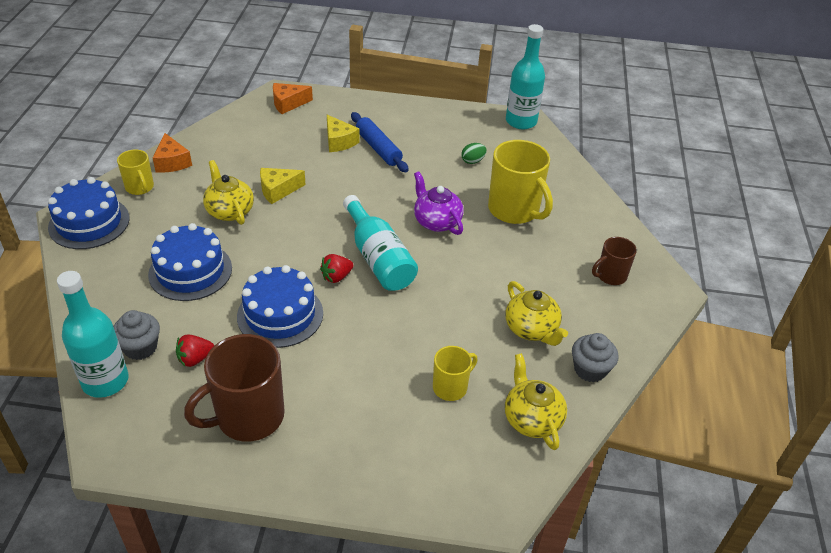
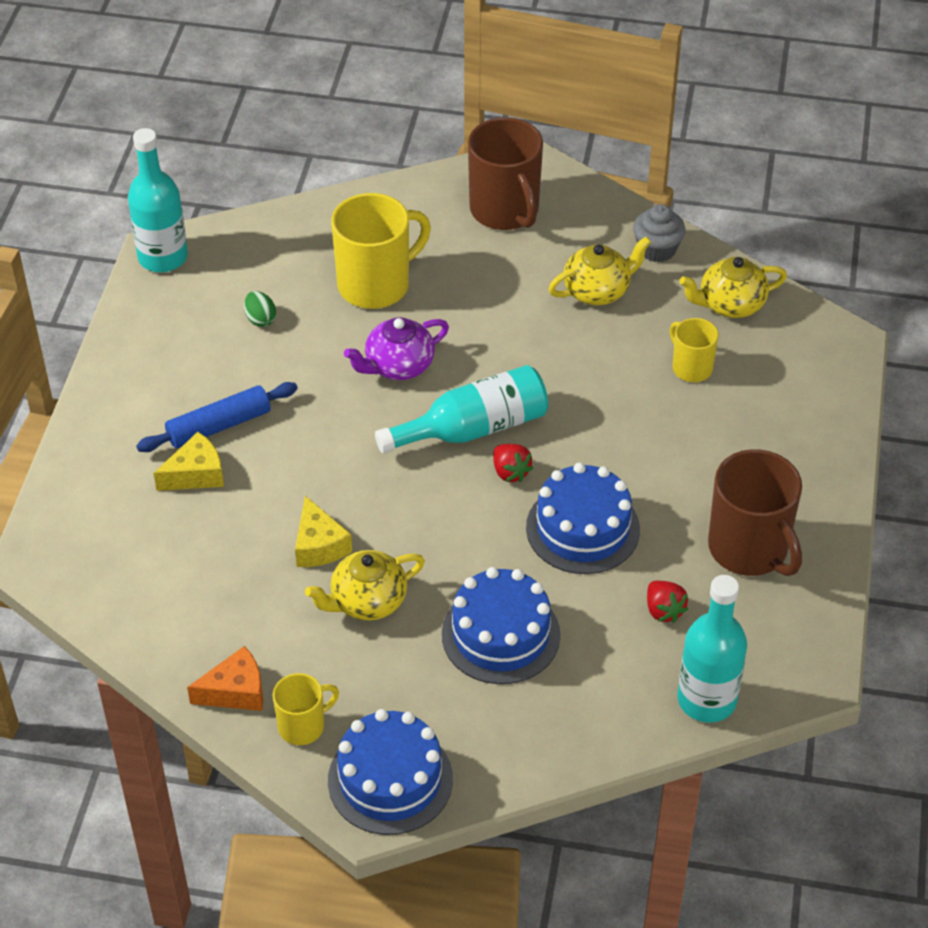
camera: 85 degrees left, 5 degrees up
grey cupcake [113,310,160,360] -> none
orange cheese [273,83,313,114] -> none
brown mug [592,237,637,285] -> brown mug [468,117,543,230], size x1.83

